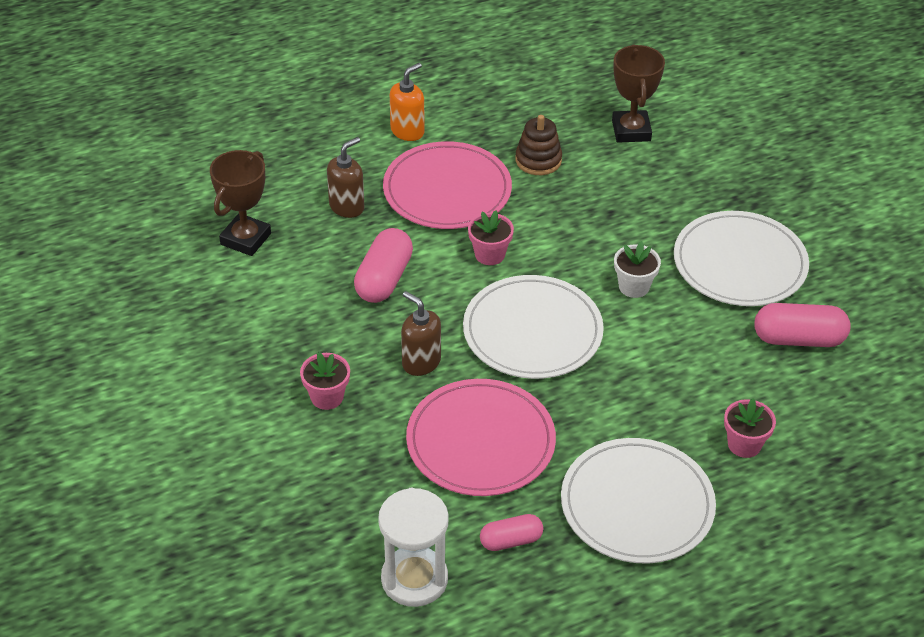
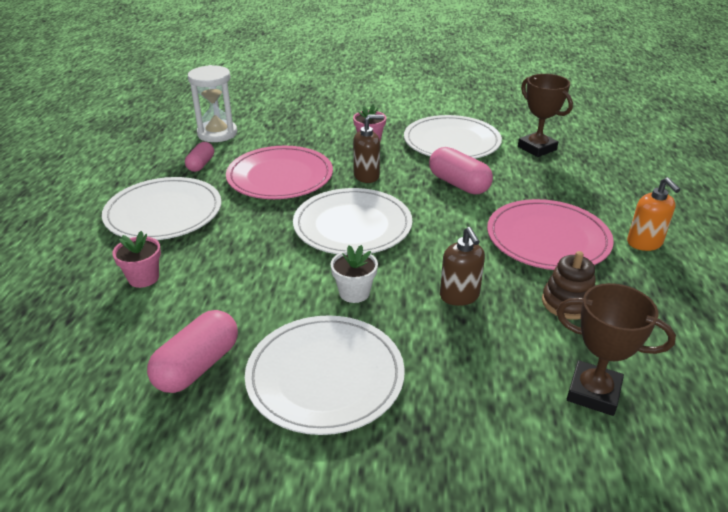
camera: 120 degrees right, 10 degrees down
brown soap dispenser [327,137,364,218] -> brown soap dispenser moved to [440,227,485,306]
pink flower pot [468,211,514,265] -> none
none -> white plate [404,115,502,159]

